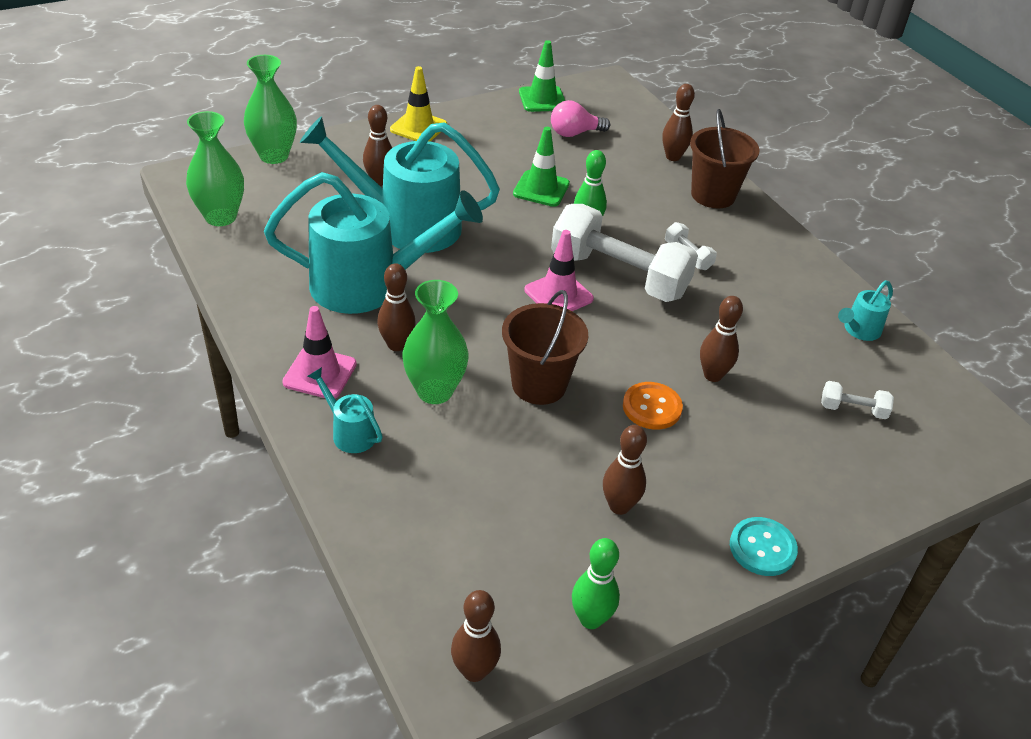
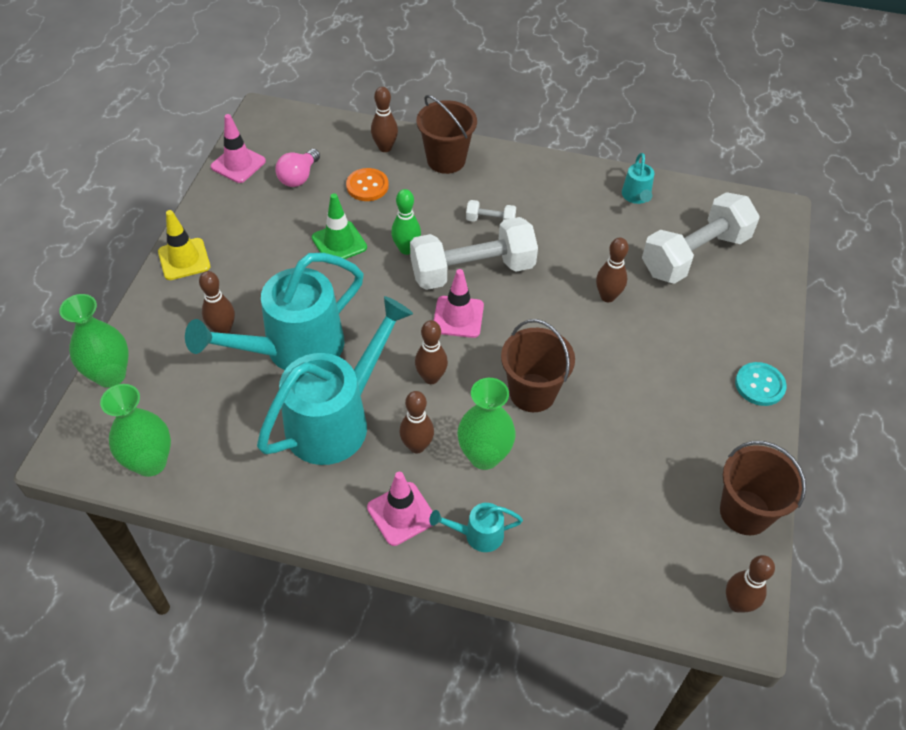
camera: 45 degrees left, 10 degrees up
green traffic cone [519,40,565,112] -> pink traffic cone [211,114,266,183]
green bowling pin [572,538,620,629] -> brown bucket [720,441,806,535]
brown bowling pin [603,425,647,515] -> brown bowling pin moved to [415,320,448,384]
orange button [623,382,683,430] -> orange button moved to [346,168,389,201]
white dumbbell [821,381,894,419] -> white dumbbell [642,192,760,284], size x2.37

